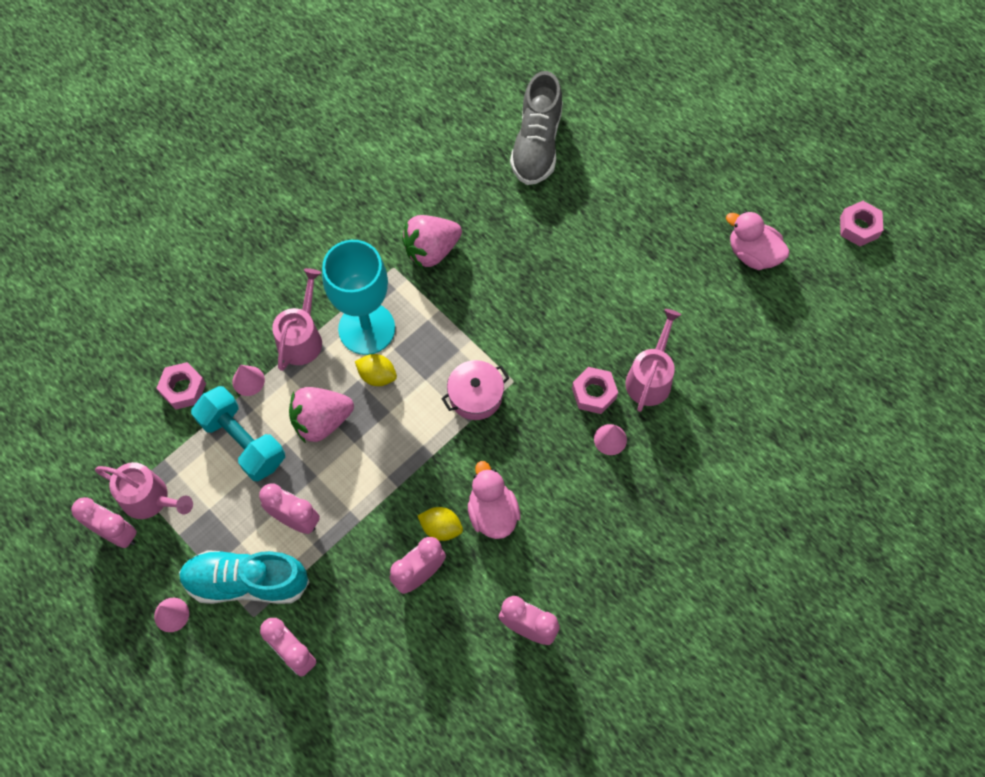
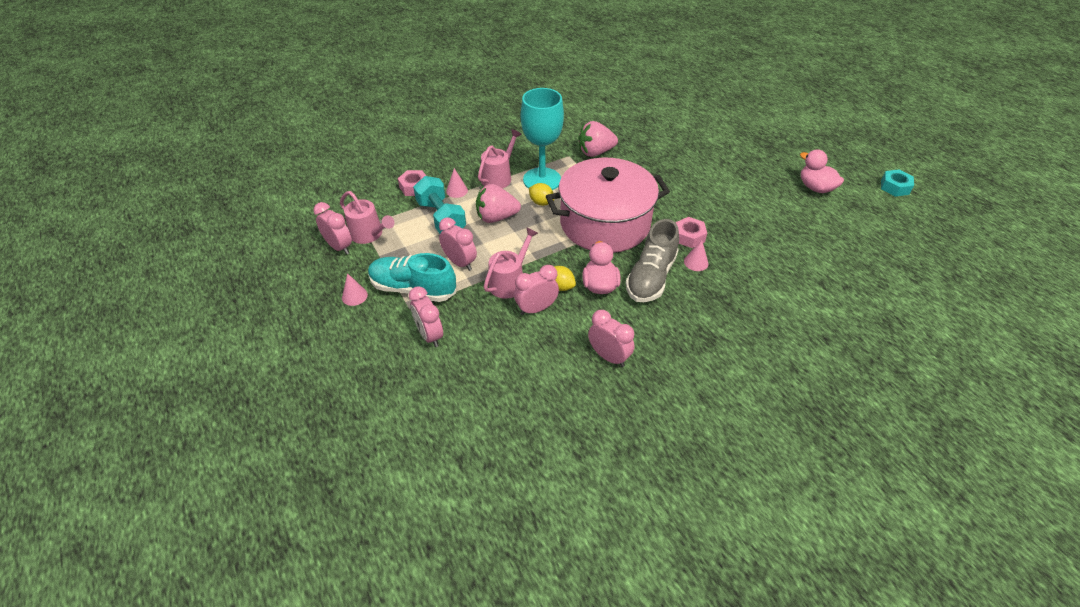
camera: 15 degrees right, 20 degrees down
pink pot [441,360,509,420] -> pink pot [546,158,670,253], size x2.41
grey shoe [510,71,563,185] -> grey shoe moved to [625,219,679,302]
pink watering can [625,309,681,412] -> pink watering can moved to [484,227,538,299]
pink nut [840,201,883,246] -> turquoise nut [881,169,914,197]

